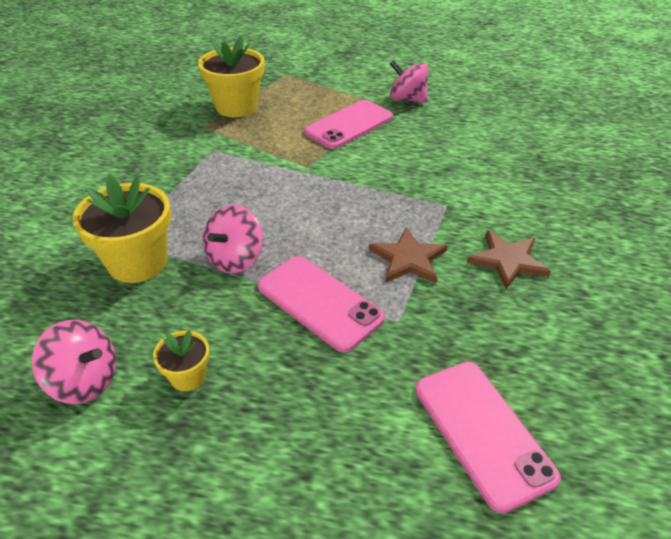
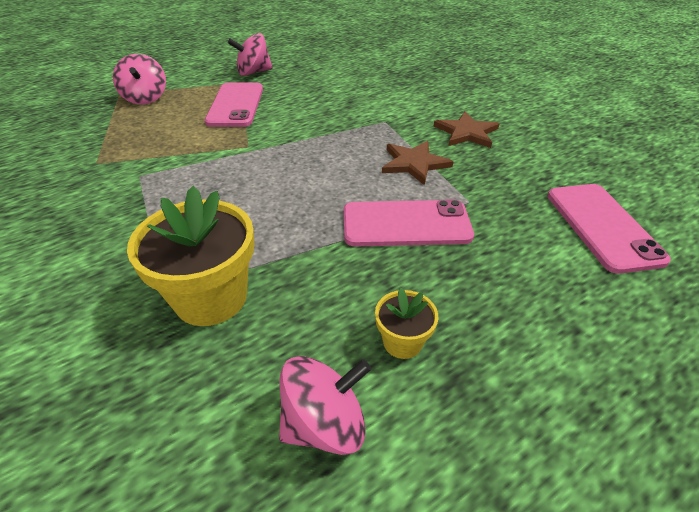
camera: 45 degrees left, 0 degrees up
yellow flower pot [198,35,264,117] -> none
pink spinning top [203,205,263,273] -> pink spinning top moved to [113,54,166,104]
pink phone [415,362,561,513] -> pink phone turned 60 degrees clockwise [547,184,671,274]

